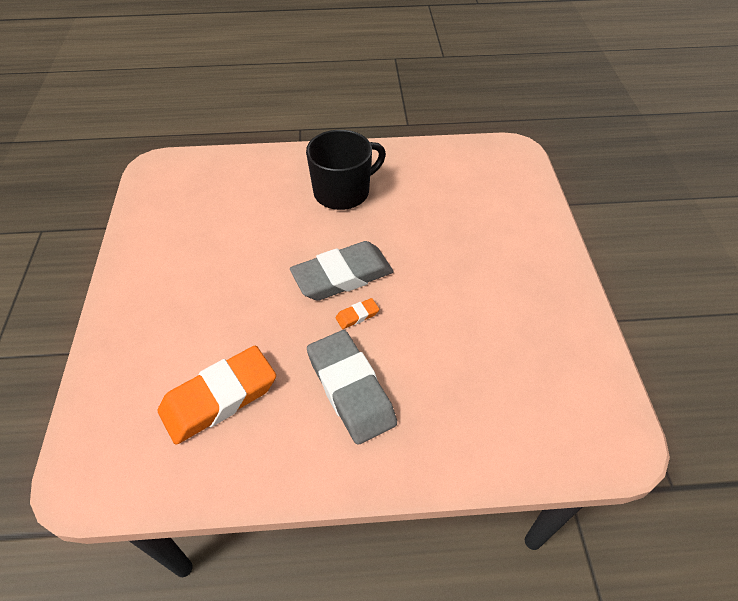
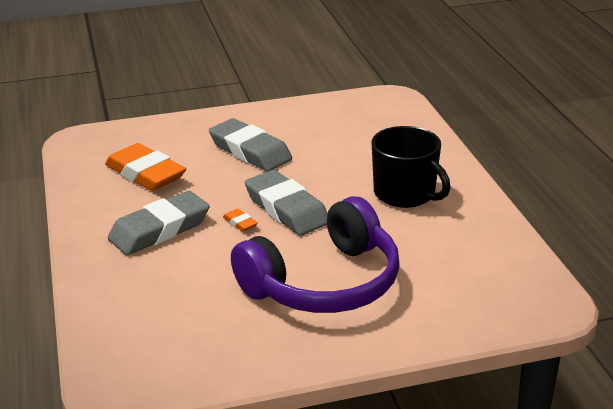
camera: 80 degrees right, 20 degrees down
none -> grey eraser [209,118,292,171]
none -> purple headphones [231,196,400,313]

